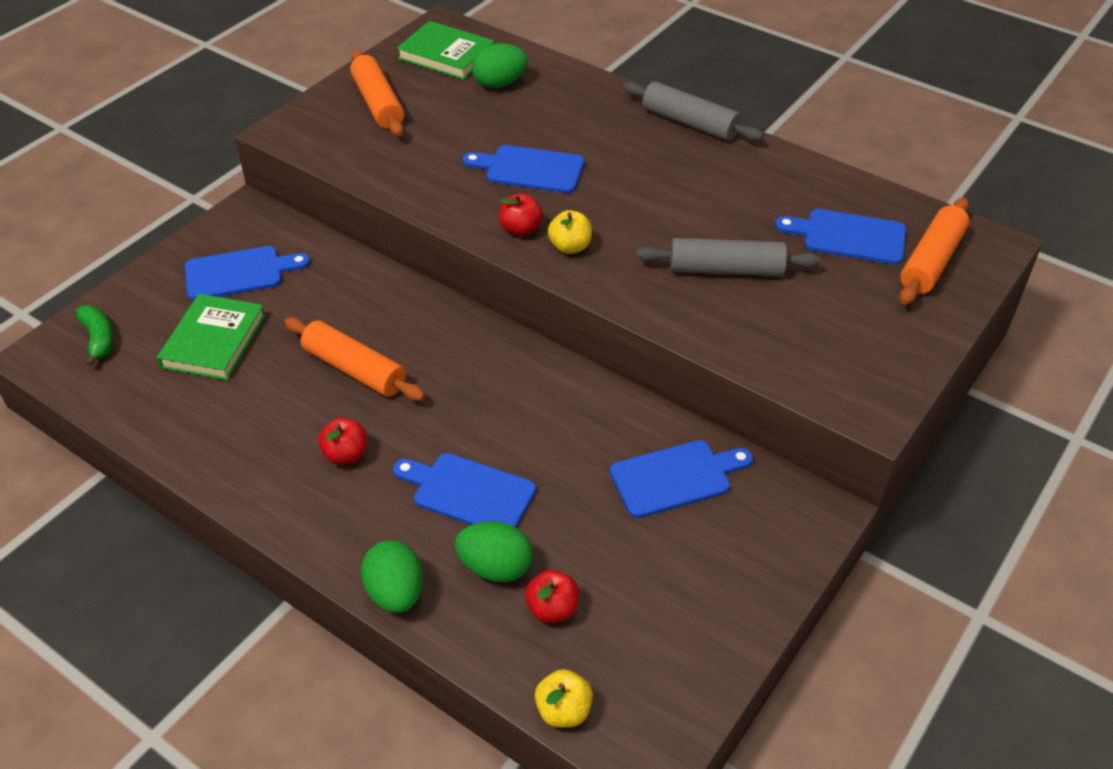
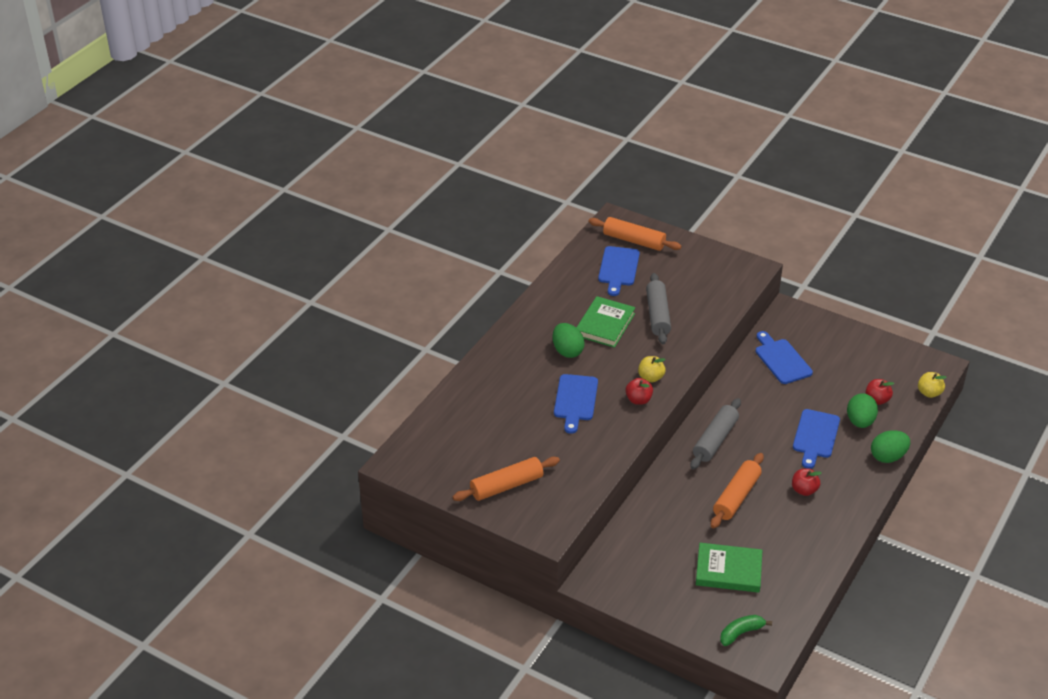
camera: 95 degrees left, 5 degrees down
blue cutting board [185,246,310,301] -> none
green book [397,21,495,80] -> green book moved to [576,296,636,348]
green egg [472,43,528,88] -> green egg moved to [552,323,585,358]
grey rolling pin [622,81,763,141] -> grey rolling pin moved to [690,398,741,469]

